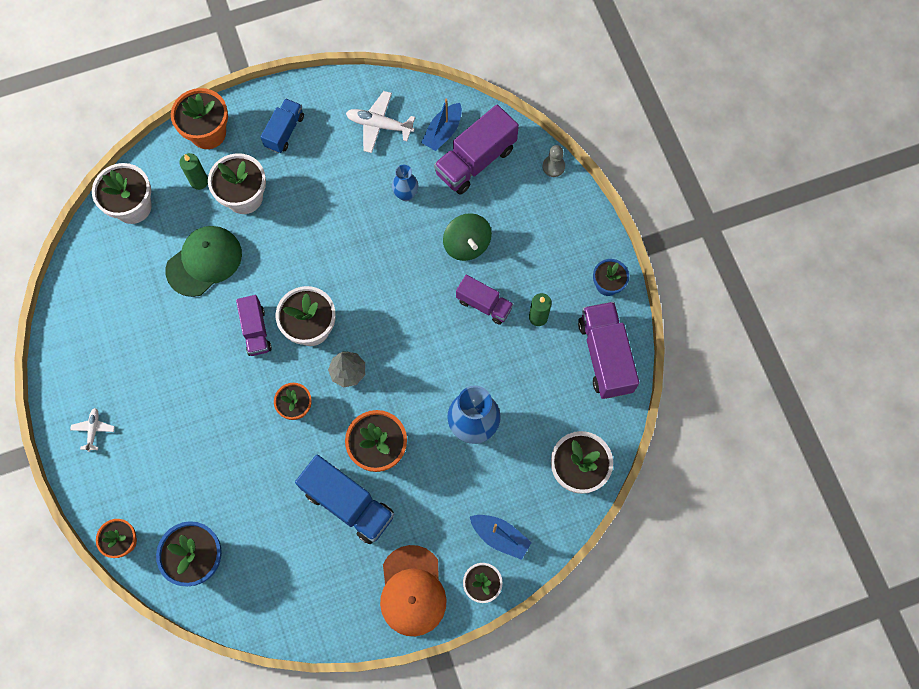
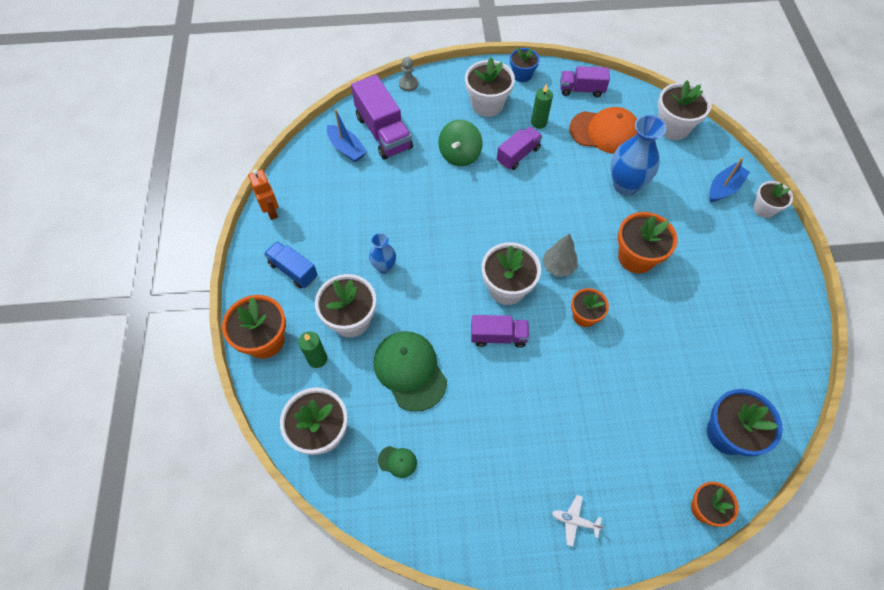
camera: 75 degrees left, 10 degrees down
blue truck [295,455,394,544] -> none
white plane [346,91,415,153] -> none
orange cap [380,545,447,636] -> orange cap moved to [569,107,637,154]
blue vase [392,165,418,201] -> blue vase moved to [369,233,396,273]
green spinning top [443,213,492,261] -> green spinning top turned 120 degrees clockwise [438,120,483,166]
purple truck [578,302,639,399] -> purple truck [560,66,610,97], size x0.62
none -> orange robot [248,169,279,220]
none -> green cap [378,446,417,478]
none -> white flower pot [465,57,515,117]

